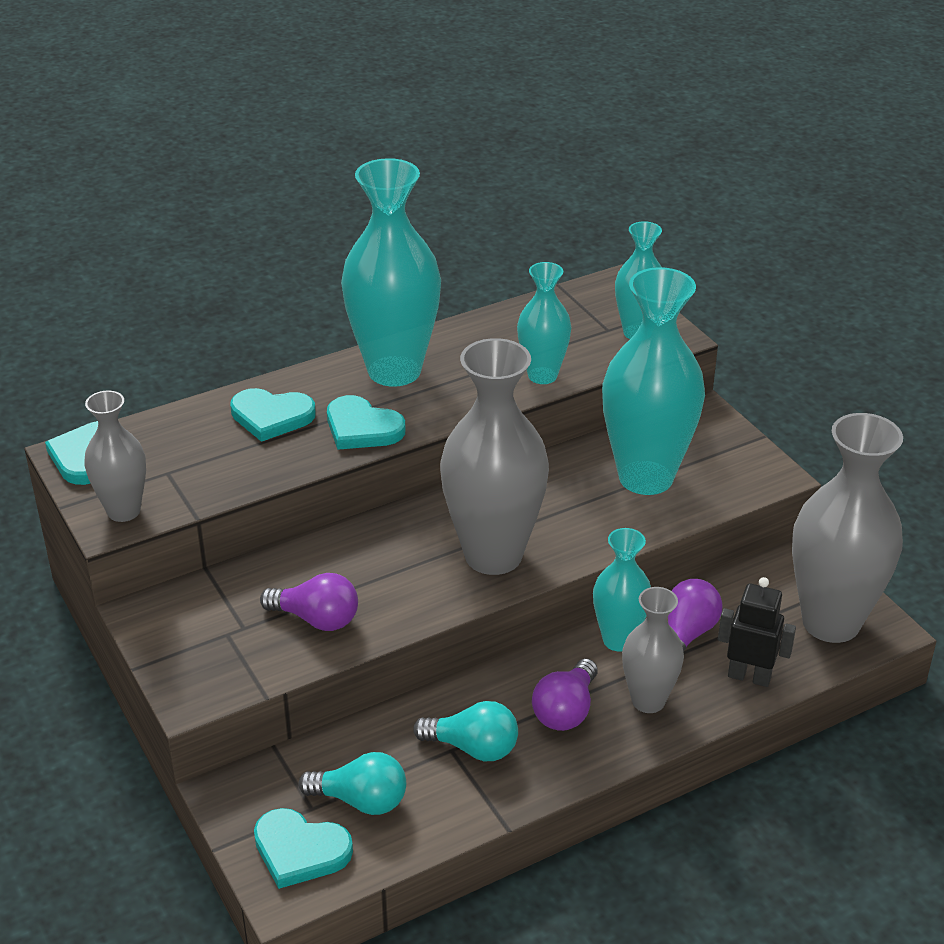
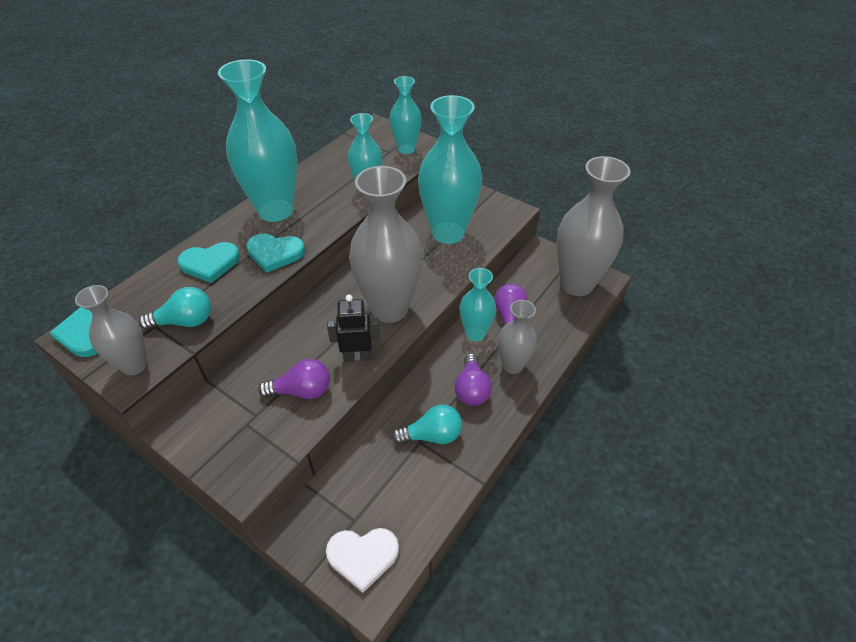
camera: 25 degrees left, 10 degrees up
turquoise heart [254,808,353,889] -> white heart [326,528,399,593]
turquoise light bulb [299,752,406,815] -> turquoise light bulb moved to [139,287,211,330]
black robot [718,577,796,687] -> black robot moved to [327,295,380,362]

